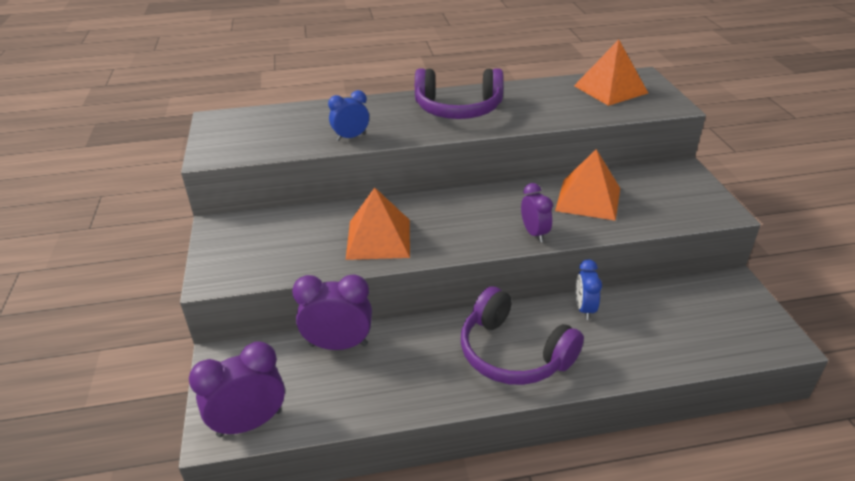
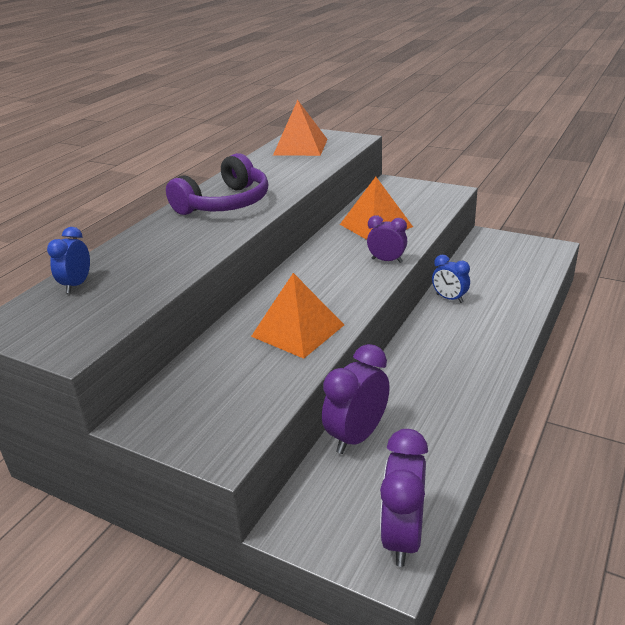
camera: 50 degrees left, 5 degrees down
blue clock [328,90,369,141] -> blue clock moved to [47,227,90,293]
purple headphones [461,286,584,385] -> none

